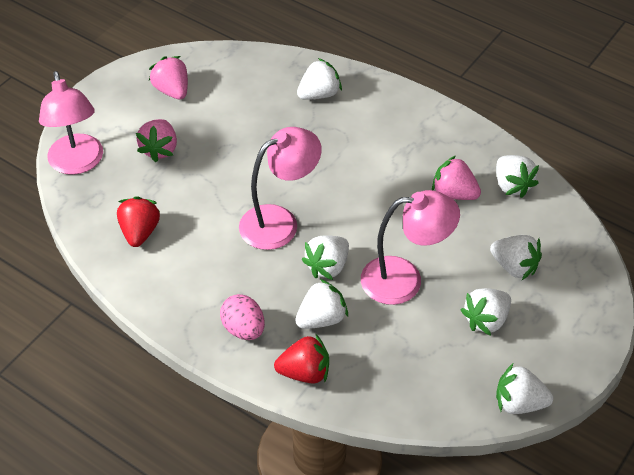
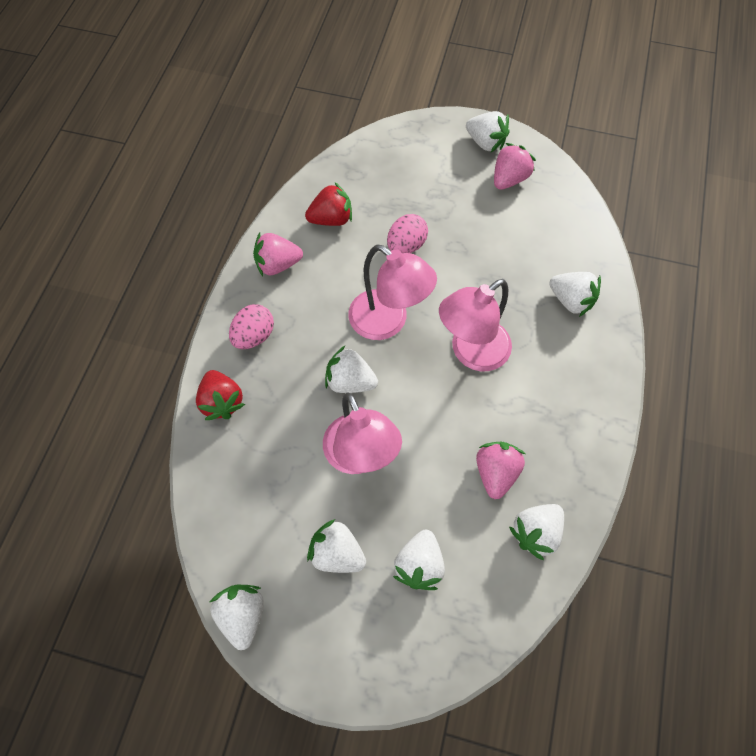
camera: 70 degrees right, 15 degrees up
pink lamp [39,71,103,175] -> pink lamp moved to [439,279,512,371]
pink strawberry [136,119,177,162] -> pink strawberry moved to [253,233,303,276]
white strawberry [295,279,348,329] -> white strawberry moved to [466,111,510,152]
none -> pink egg [387,214,428,253]

